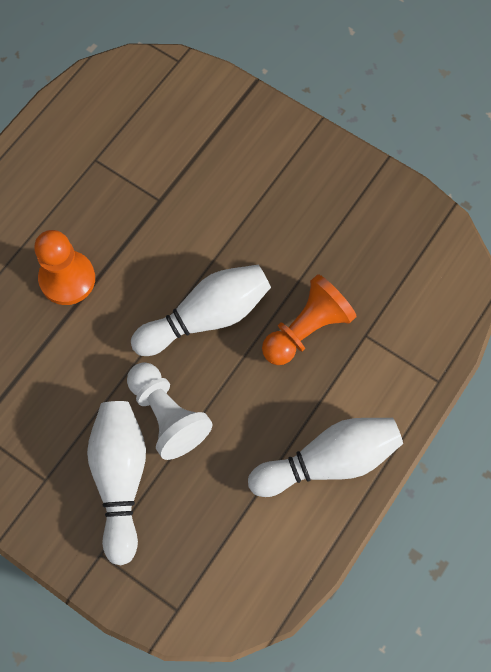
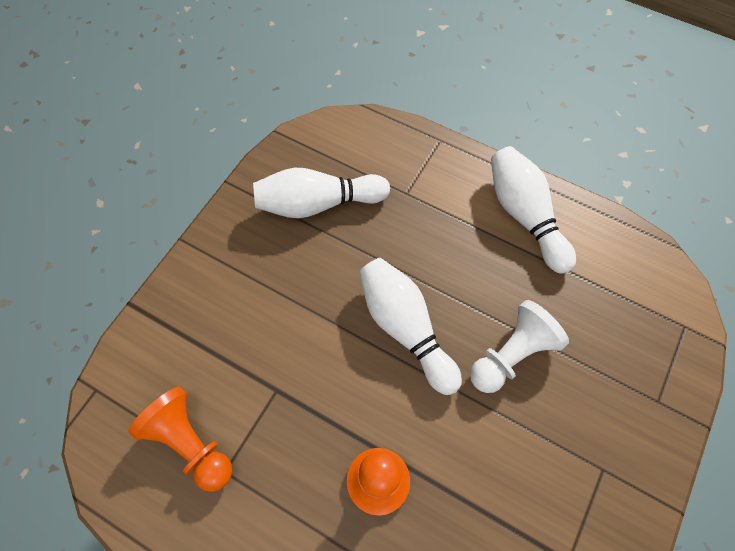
camera: 95 degrees left, 5 degrees down
white bowling pin [87,401,146,565] -> white bowling pin moved to [253,168,390,218]
orange pawn [262,274,357,365] -> orange pawn moved to [128,387,232,492]

